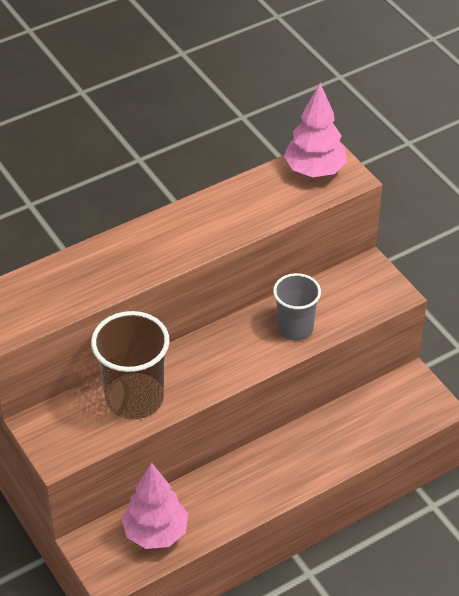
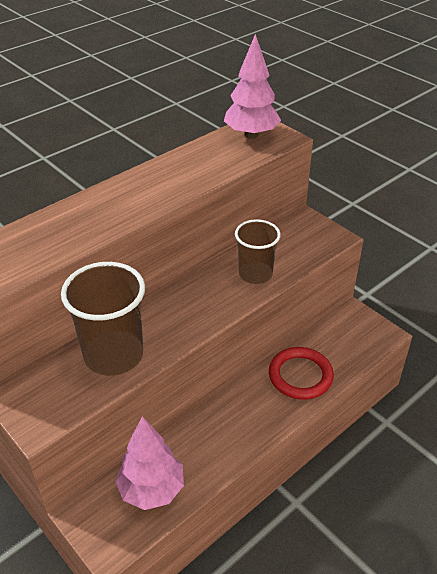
camera: 10 degrees left, 5 degrees down
grey cup [273,273,321,340] -> brown cup [235,219,281,284]
none -> red ring [269,347,334,400]

